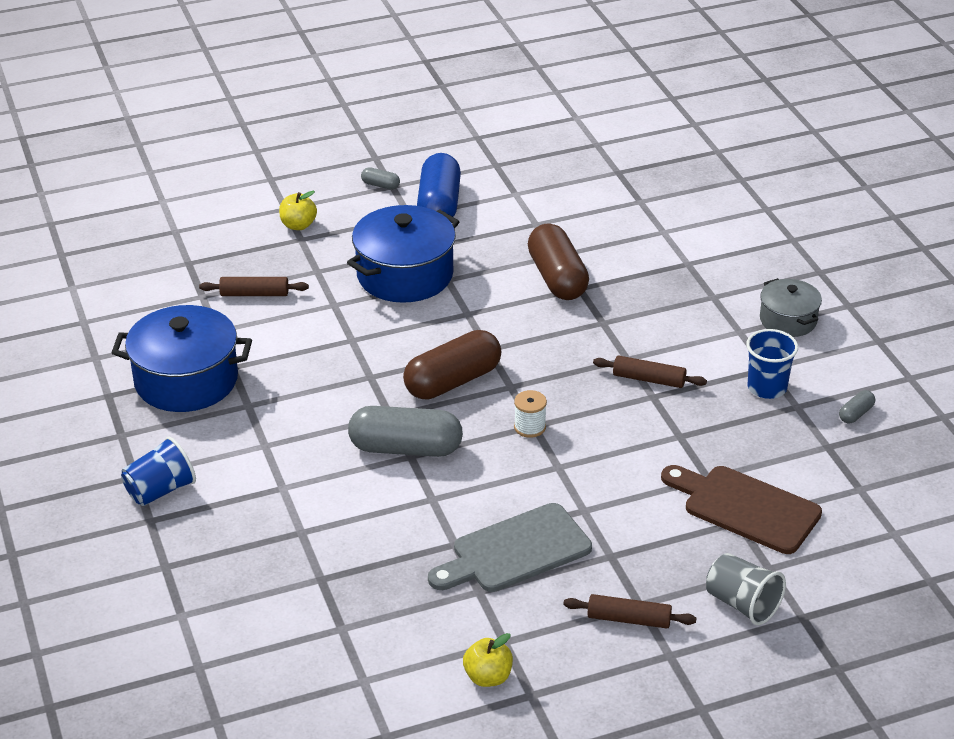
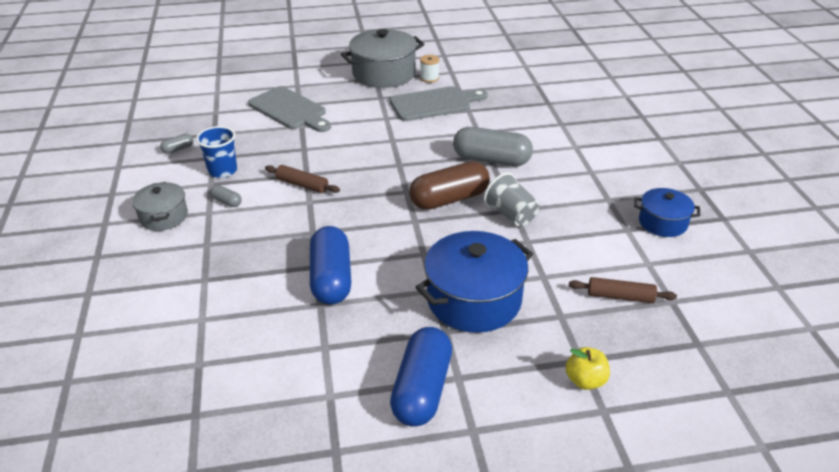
camera: 170 degrees left, 0 degrees up
blue pot [111,305,252,412] -> blue pot [634,188,700,237], size x0.57
blue cup [121,437,196,506] -> none
grey capsule [361,167,400,190] -> grey capsule moved to [210,185,242,207]
yellow apple [463,633,513,687] -> none
white spool [514,390,547,438] -> white spool moved to [420,55,439,83]
brown capsule [528,224,589,300] -> blue capsule [310,226,351,304]
brown rolling pin [563,594,696,628] -> grey pot [341,29,425,88]
brown cutting board [661,465,822,554] -> grey cutting board [248,86,331,132]
grey cup [706,553,786,625] -> grey cup moved to [484,173,539,226]

